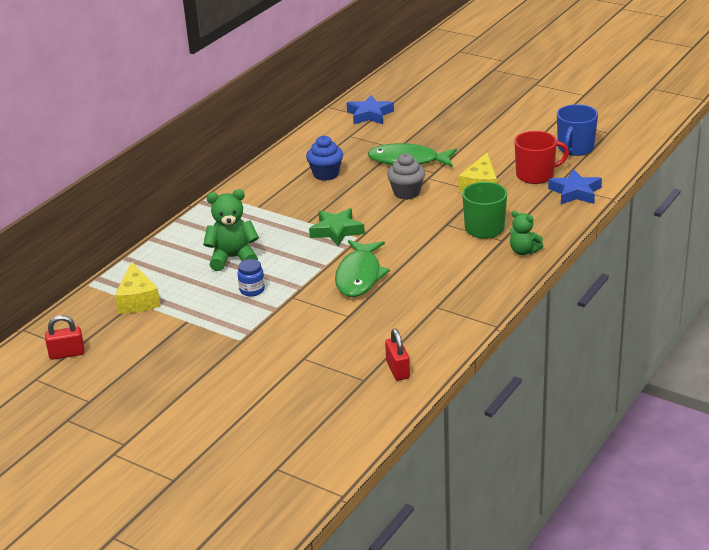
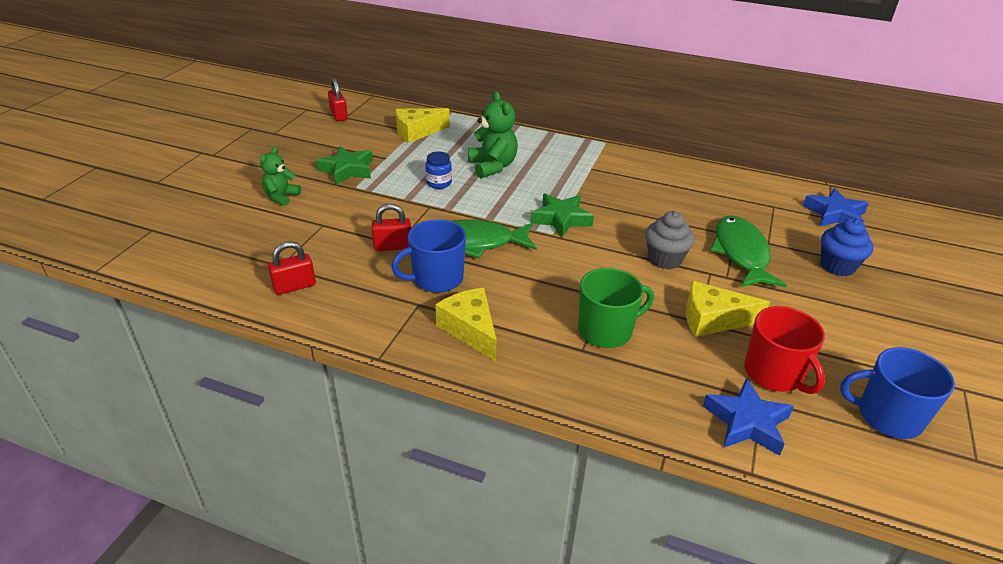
camera: 75 degrees right, 5 degrees up
blue cupcake [306,135,343,181] -> blue cupcake moved to [821,218,874,276]
green teddy bear [510,210,543,255] -> green teddy bear moved to [260,147,301,206]
none -> green star [316,146,373,185]
none -> red padlock [372,204,411,251]
none -> blue mug [391,219,466,293]
none -> yellow cheese [435,288,497,362]

